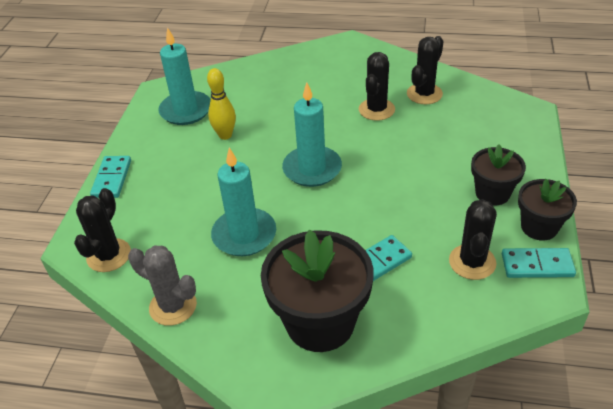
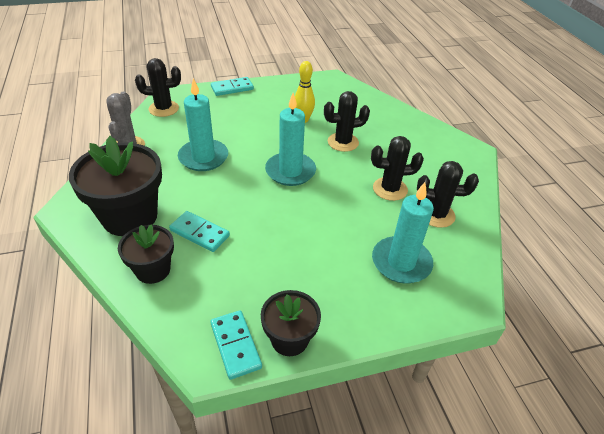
camera: 60 degrees right, 0 degrees up
turquoise candle [158,27,211,125] -> turquoise candle moved to [372,182,434,284]
black cactus [449,199,497,280] -> black cactus moved to [324,91,370,152]
black flower pot [471,144,526,205] -> black flower pot moved to [118,224,174,284]

